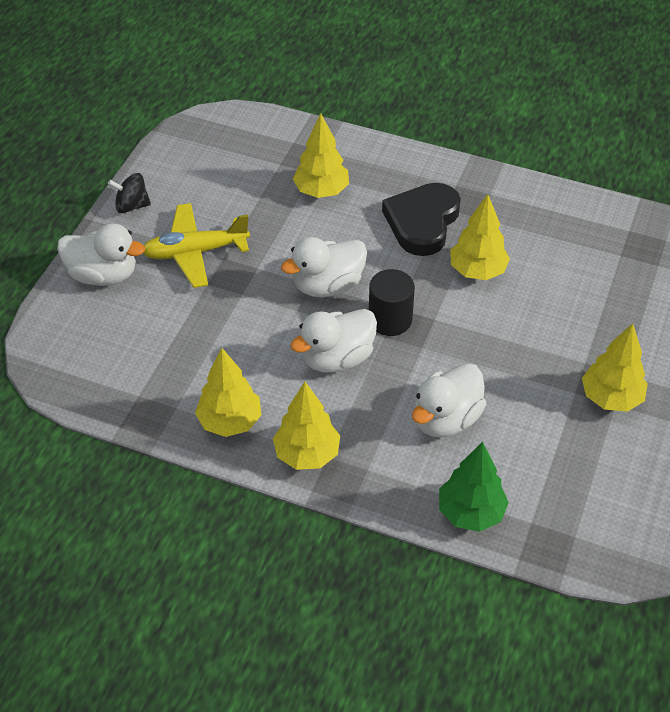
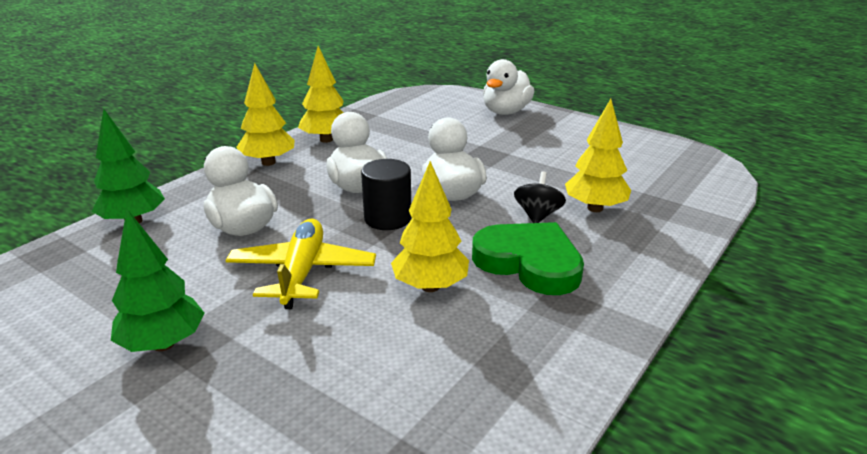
camera: 105 degrees right, 20 degrees down
black spinning top [108,173,151,213] -> black spinning top moved to [514,172,566,223]
yellow plane [143,203,250,288] -> yellow plane moved to [226,219,376,309]
black heart [382,183,461,256] -> green heart [472,222,584,295]
yellow tree [582,323,648,412] -> green tree [111,209,204,352]

